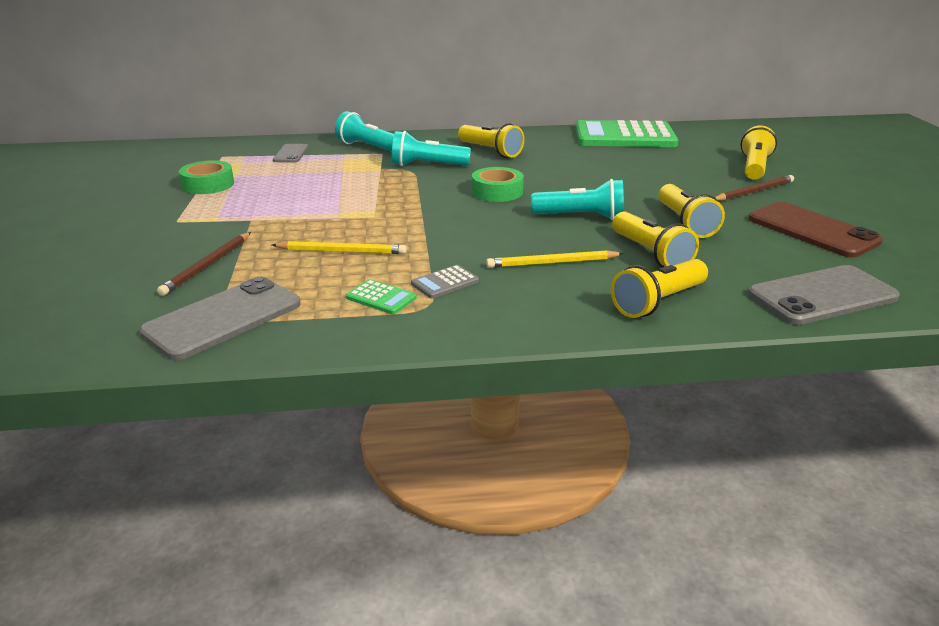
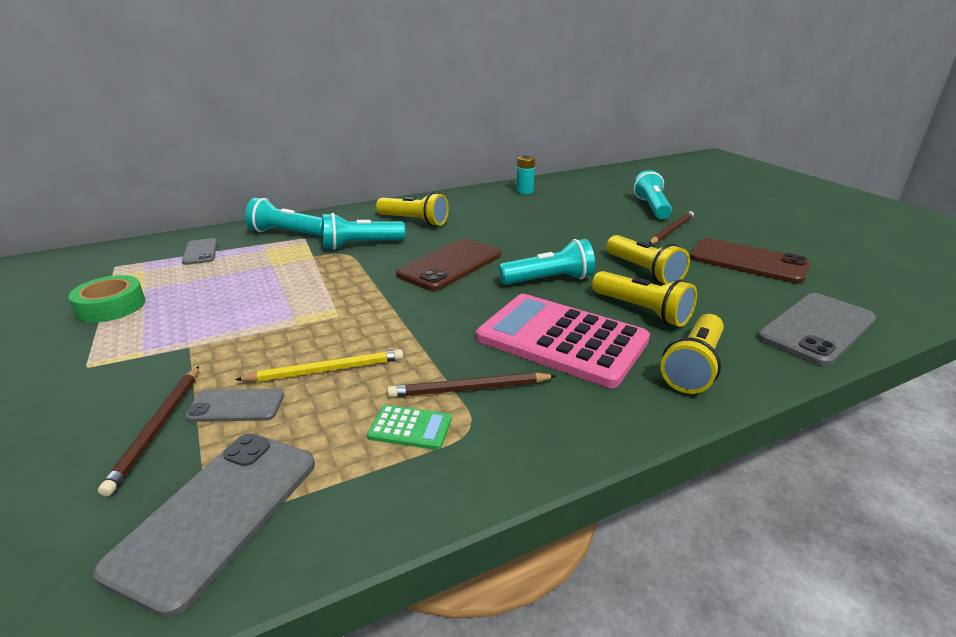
camera: 20 degrees left, 0 degrees up
grey calculator [411,265,479,299] -> brown pencil [387,372,556,398]
green tape [472,167,524,202] -> brown phone [396,238,501,291]
yellow pencil [486,250,624,268] -> pink calculator [476,294,650,388]
green calculator [575,120,678,147] -> turquoise battery [516,154,535,194]
yellow flashlight [741,125,777,180] -> turquoise flashlight [633,170,672,219]
none -> grey phone [185,389,284,422]

